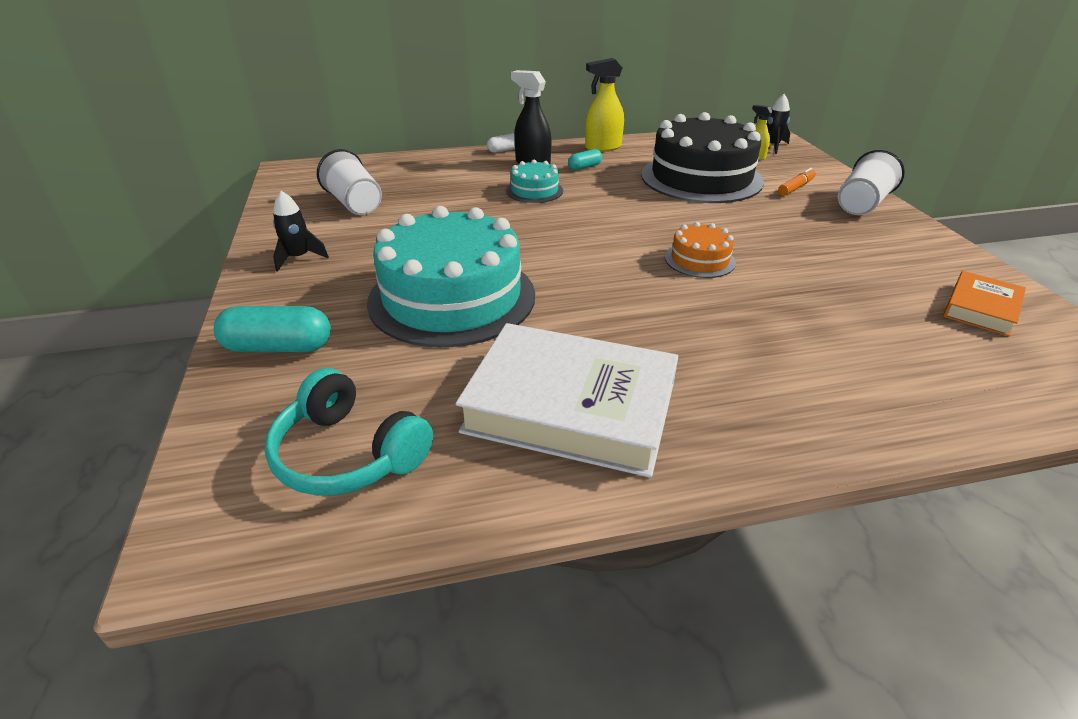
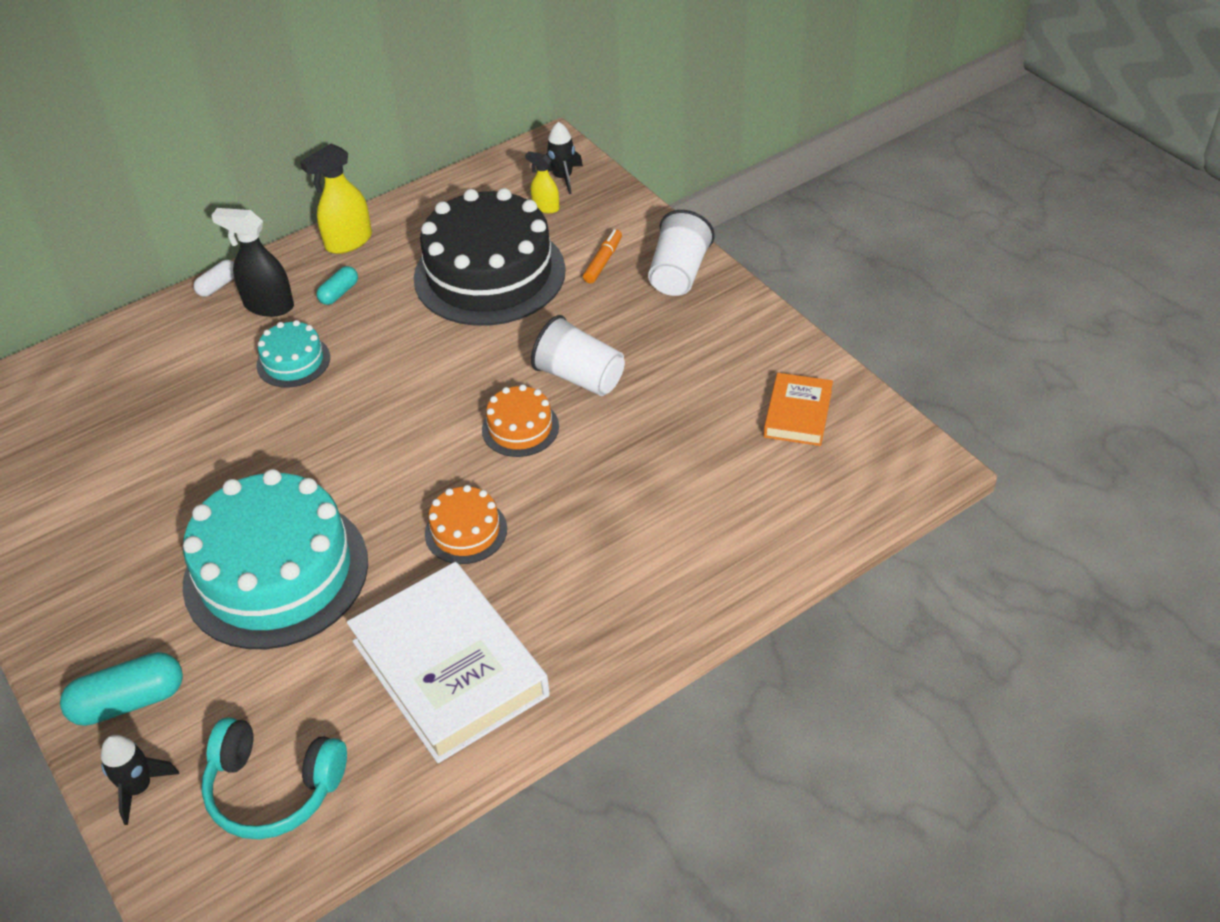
camera: 20 degrees left, 10 degrees up
black rocket [273,191,329,272] -> black rocket moved to [101,735,179,825]
white cup [317,149,382,215] -> white cup moved to [531,315,625,396]
white book [456,323,678,478] -> white book turned 60 degrees clockwise [347,562,550,763]
none -> orange cake [425,485,507,564]

